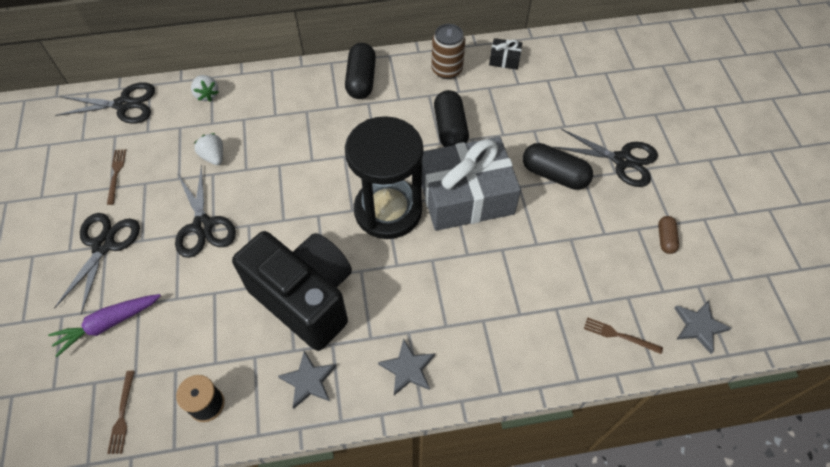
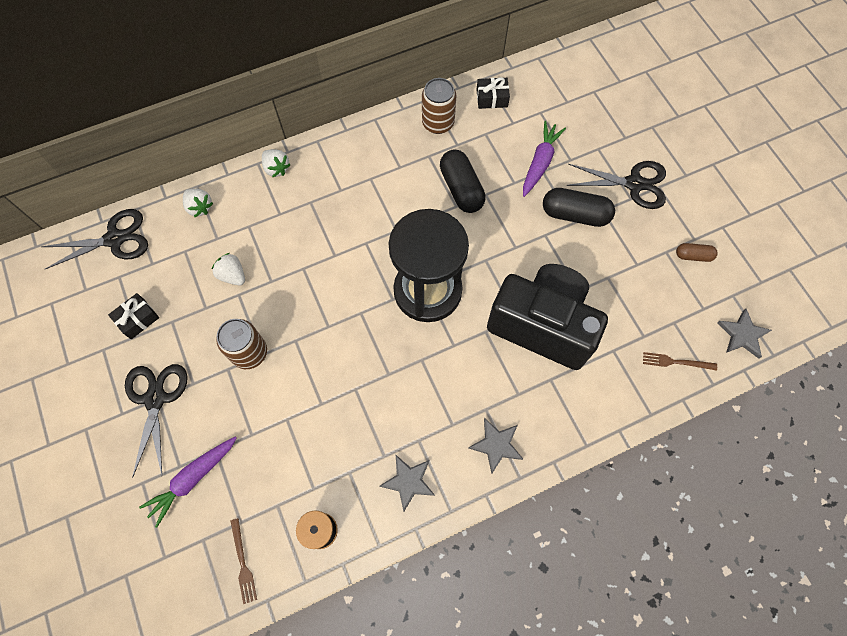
camera: 15 degrees left, 10 degrees up
brown fork [107,149,126,205] -> black gift [108,293,159,339]
black scissors [175,165,236,258] -> brown can [216,319,267,369]
black camera [232,231,352,351] -> black camera moved to [487,264,608,370]
black capsule [345,43,376,99] -> none
grey gift [422,137,521,231] -> none
brown capsule [658,216,679,254] -> brown capsule turned 75 degrees counterclockwise [676,243,718,262]
none -> white strawberry [262,149,291,177]
none -> purple carrot [523,121,566,197]

